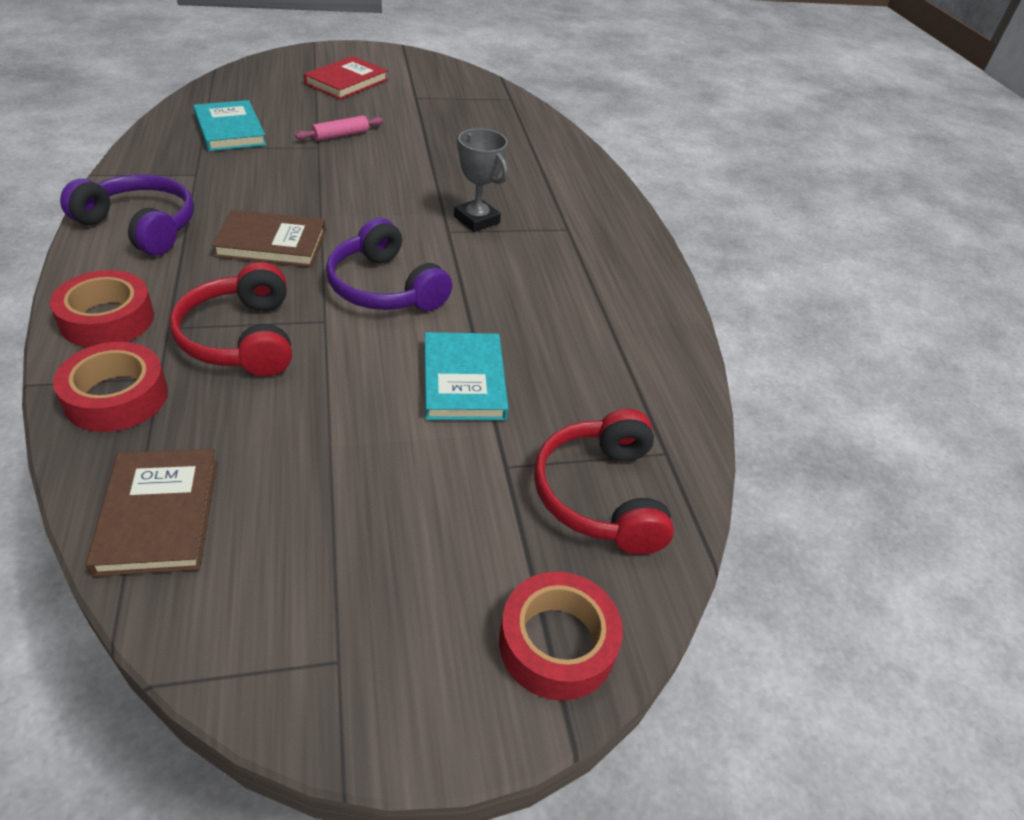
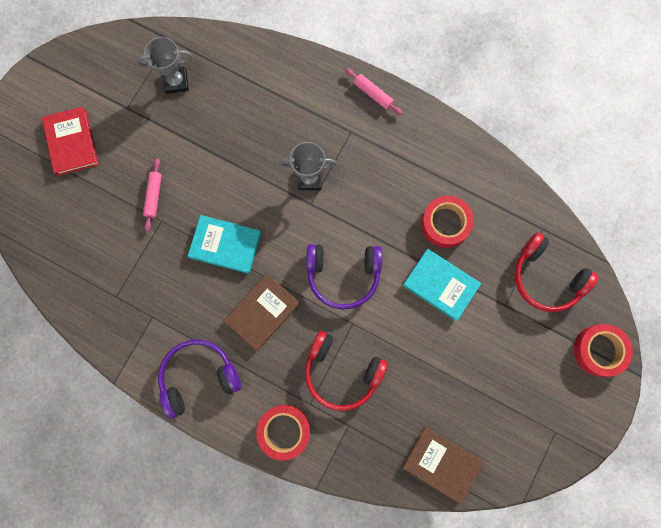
camera: 45 degrees left, 35 degrees up
red tape [53,342,168,432] -> red tape moved to [421,196,474,248]
turquoise book [193,100,267,151] -> turquoise book moved to [188,215,261,274]
none -> grey trophy [136,37,193,94]
none -> pink rolling pin [345,68,403,115]

